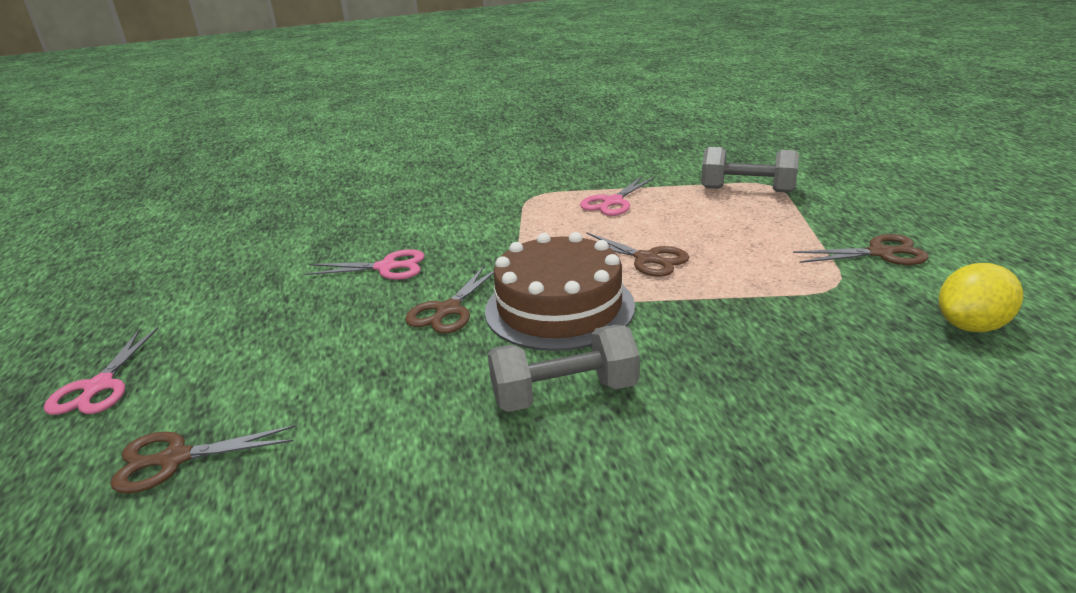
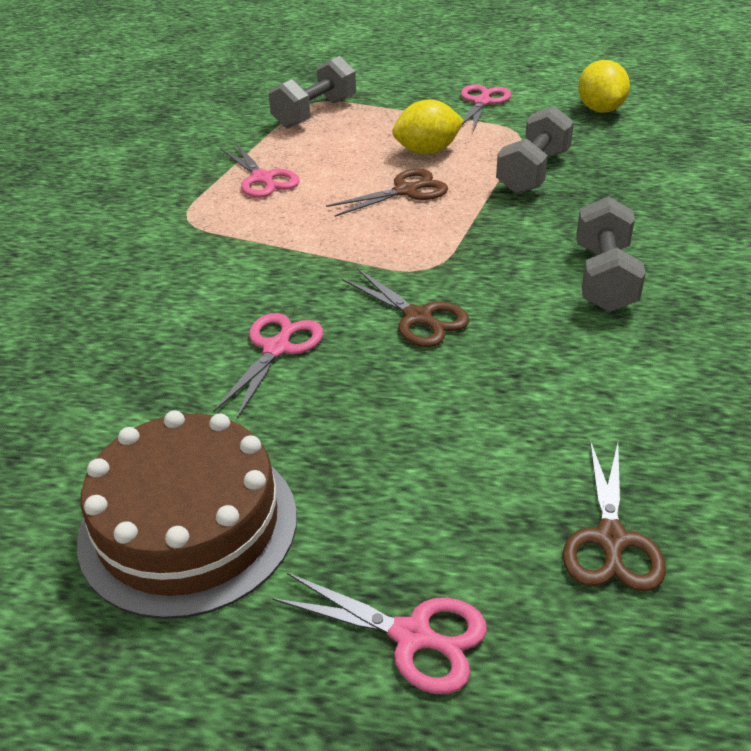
camera: 70 degrees left, 10 degrees up
brown cake [485,232,635,351] -> brown cake moved to [77,410,297,619]
brown scissors [793,234,929,265] -> pink scissors [461,84,511,132]
none -> yellow lemon [392,99,464,154]
none -> grey dumbbell [496,106,574,194]

